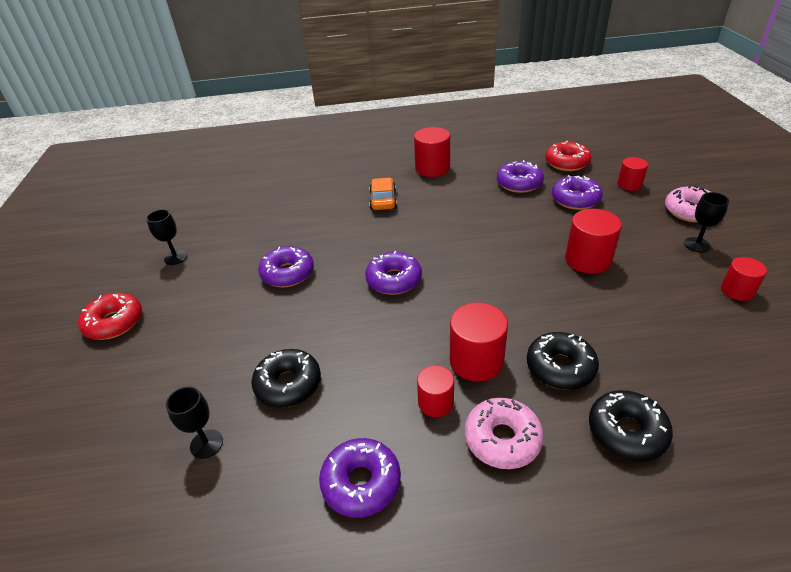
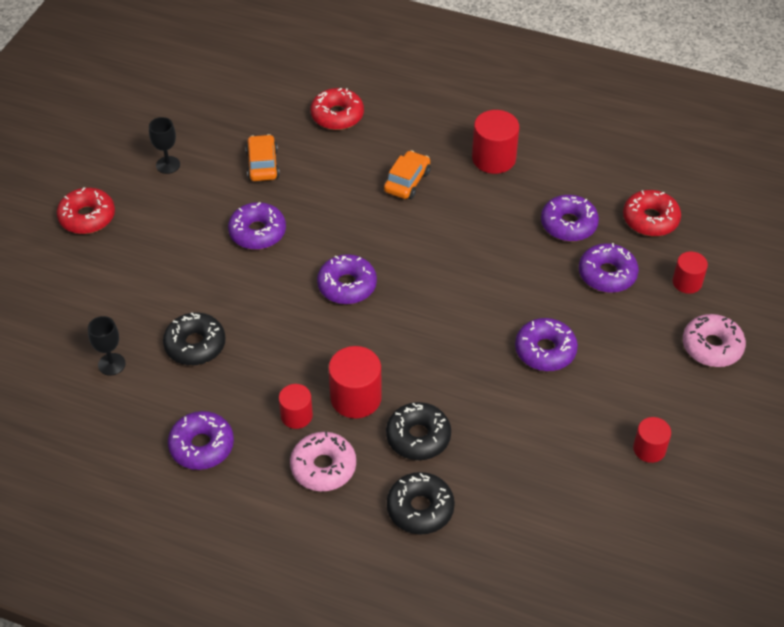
camera: 25 degrees right, 10 degrees up
red cylinder [565,209,622,274] -> purple donut [515,318,578,371]
black goblet [684,192,729,252] -> none
none -> orange car [246,134,280,181]
none -> red donut [311,88,364,130]

